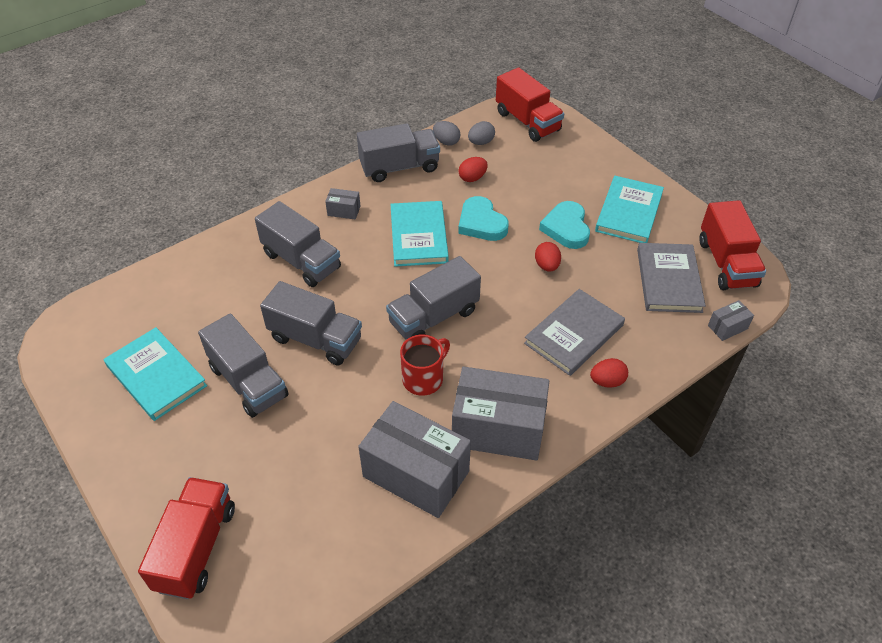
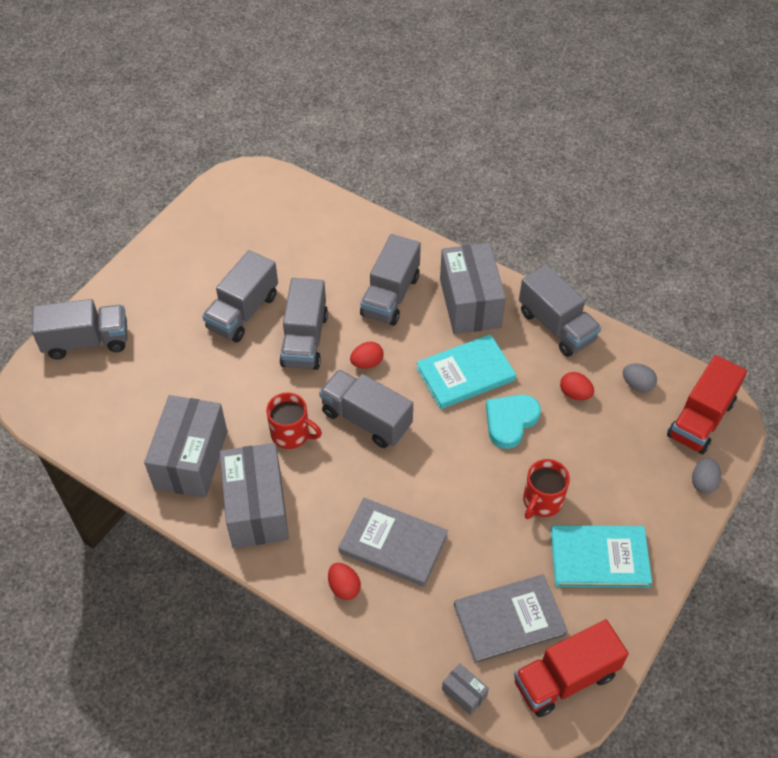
camera: 70 degrees right, 5 degrees up
turquoise book [104,327,207,421] -> none
red truck [138,477,235,599] -> grey truck [32,299,127,359]
grey box [325,188,360,219] -> grey box [440,243,506,334], size x2.36
grey egg [433,121,460,146] -> grey egg moved to [692,458,721,494]
red egg [535,242,561,272] -> red egg moved to [350,342,384,369]
turquoise heart [539,201,590,249] -> red mug [523,459,570,519]

